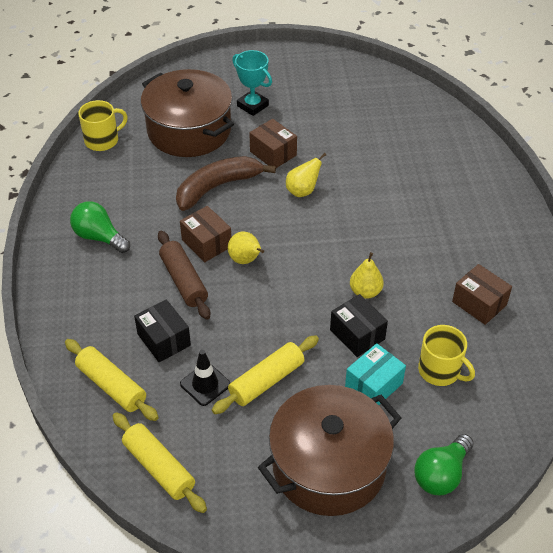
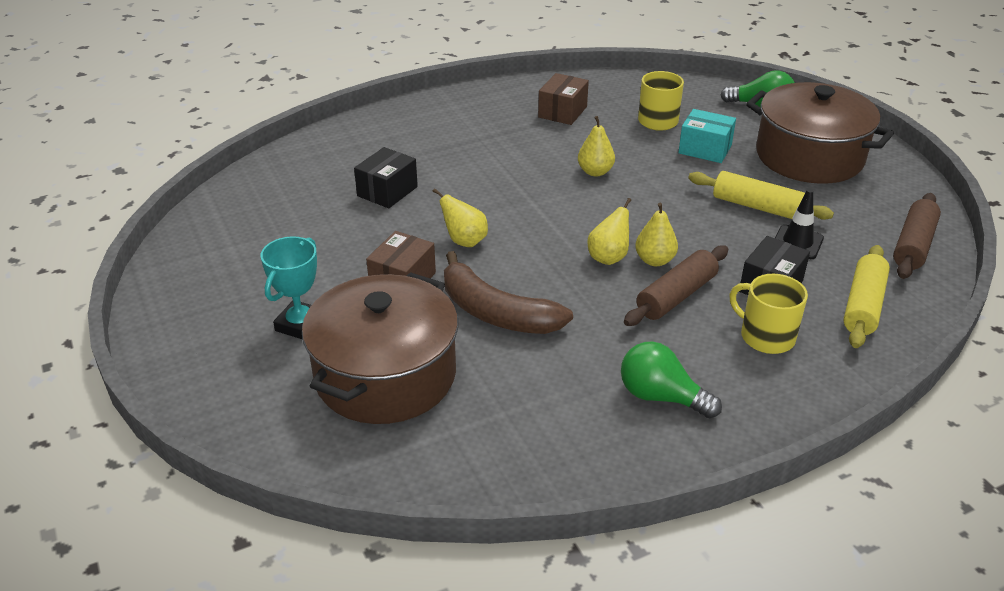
camera: 110 degrees left, 10 degrees down
green light bulb [70,201,130,253] -> green light bulb turned 105 degrees clockwise [621,341,722,418]
yellow mug [78,100,128,151] -> yellow mug moved to [730,274,808,354]
yellow rolling pin [113,412,207,513] -> brown rolling pin [893,193,941,279]
brown box [180,206,231,262] -> none
black box [330,294,388,357] -> black box moved to [354,147,418,208]
none -> yellow pear [635,203,678,266]

